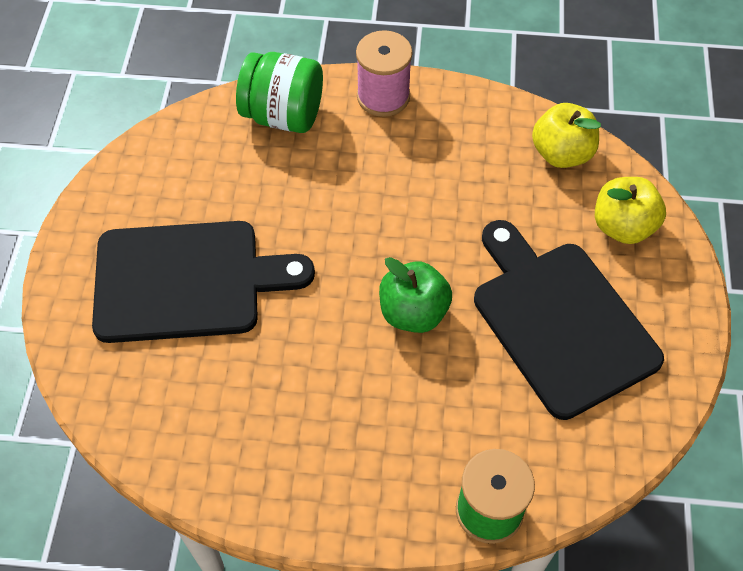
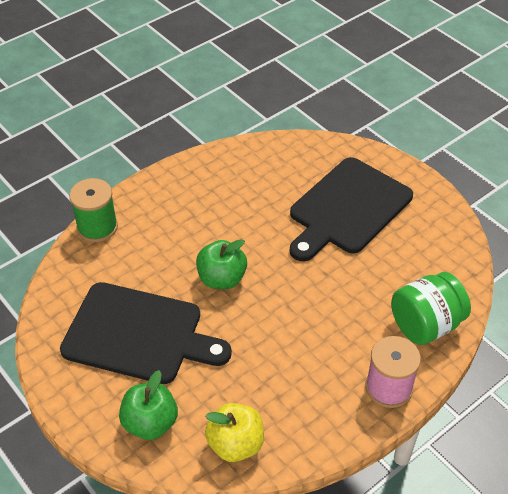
camera: 135 degrees right, 10 degrees down
yellow apple [595,177,666,244] -> green apple [119,370,178,440]

